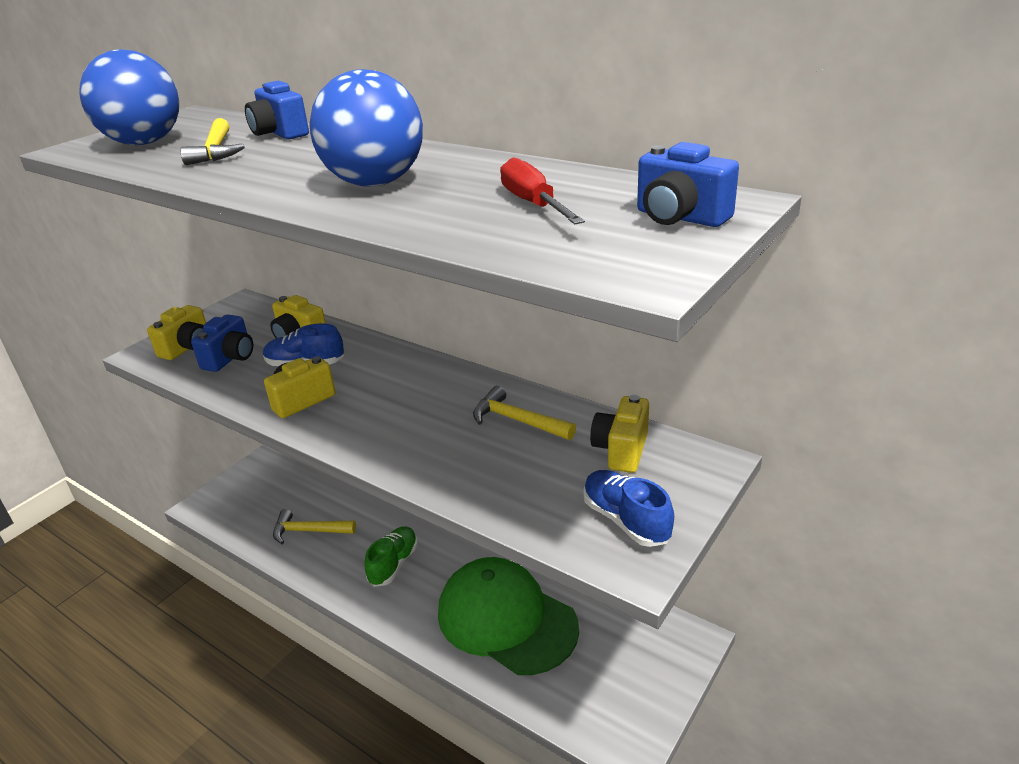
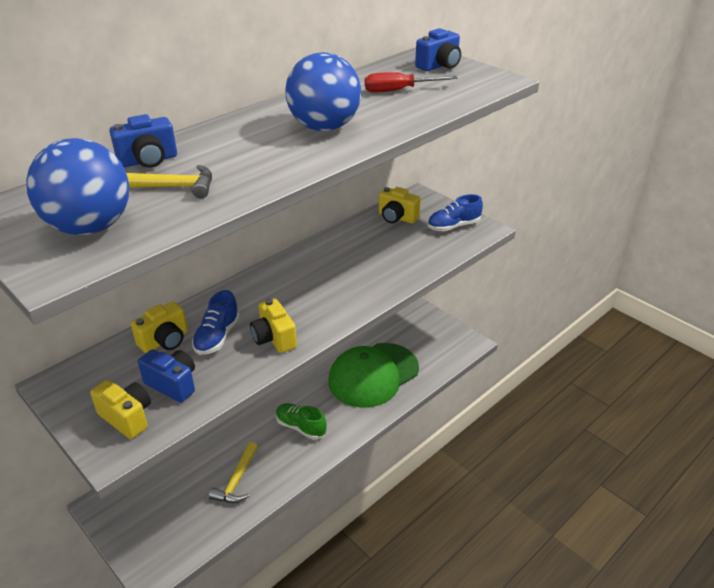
camera: 80 degrees left, 5 degrees up
yellow hammer [473,386,576,440] -> none

